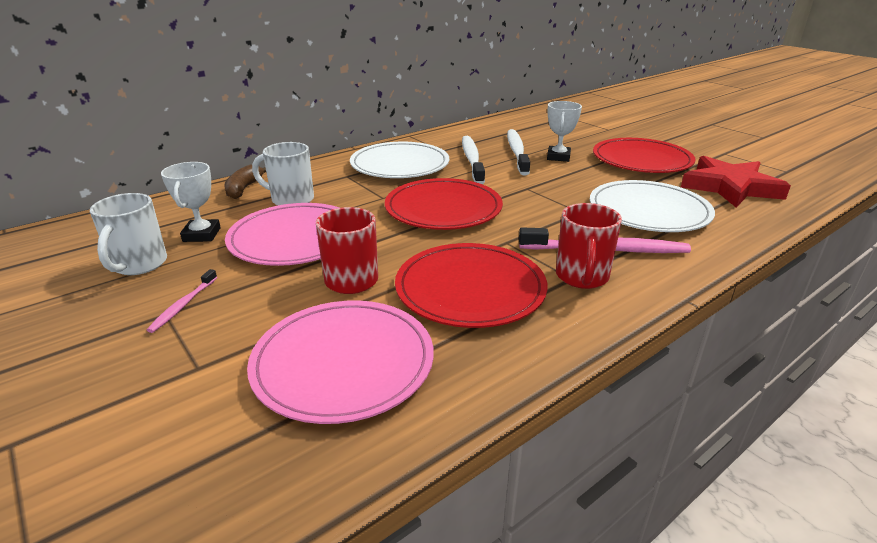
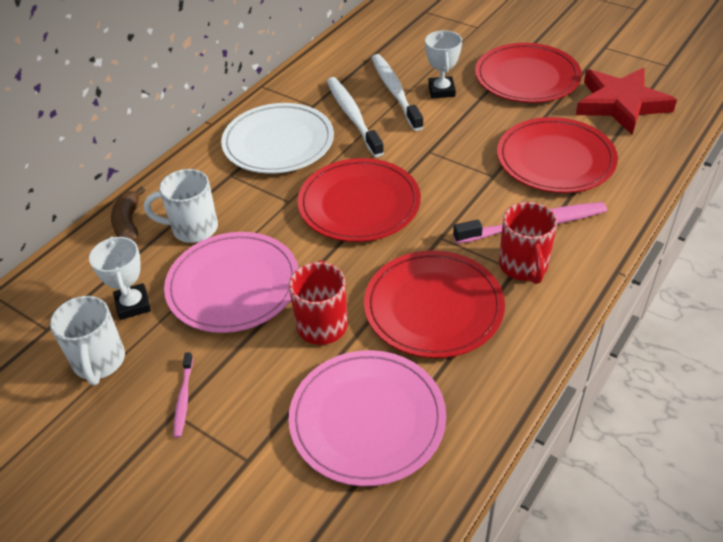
camera: 15 degrees left, 15 degrees up
white plate [590,180,715,232] -> red plate [497,117,618,193]

